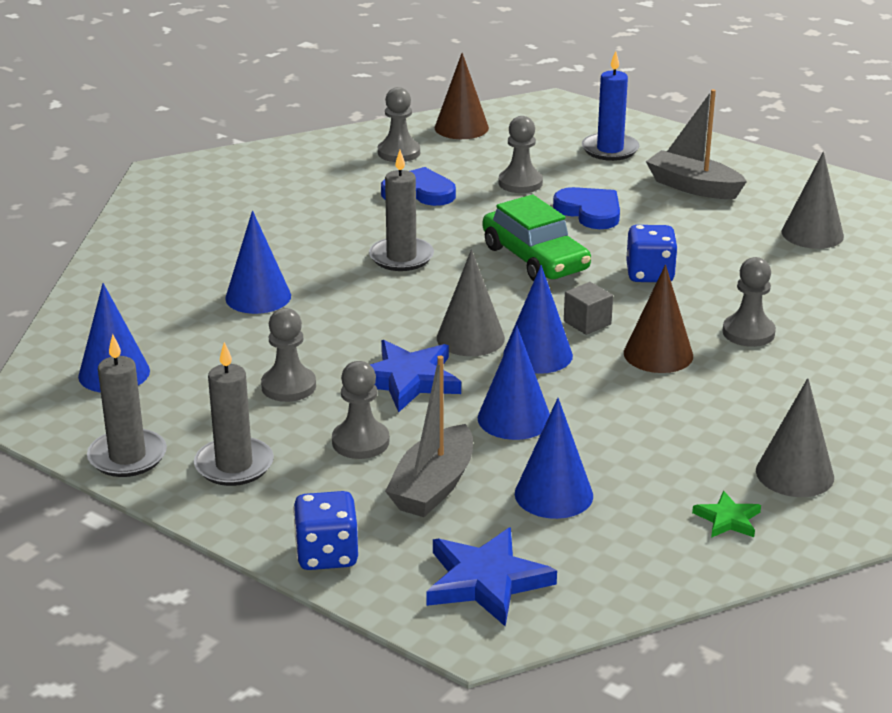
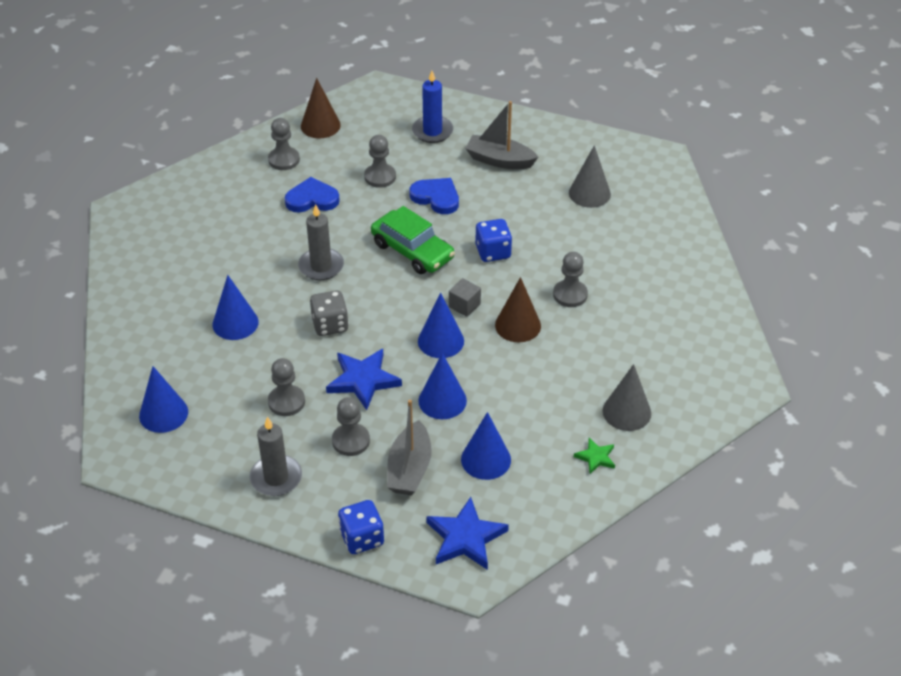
camera: 15 degrees left, 15 degrees up
grey candle [87,334,167,477] -> none
grey cone [437,249,505,356] -> none
none -> grey dice [310,290,349,336]

